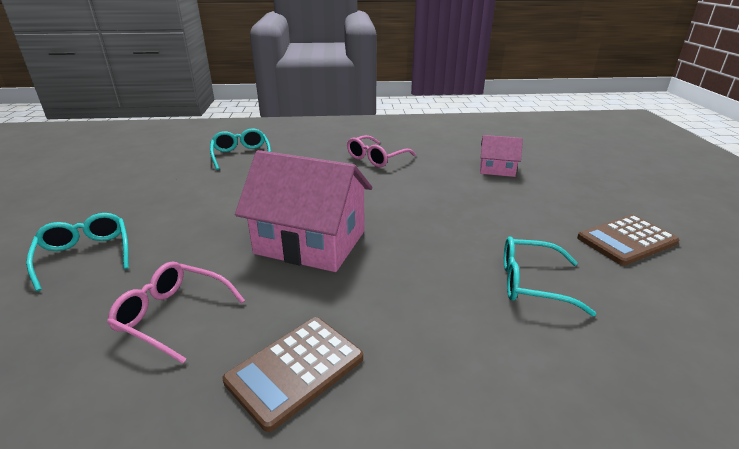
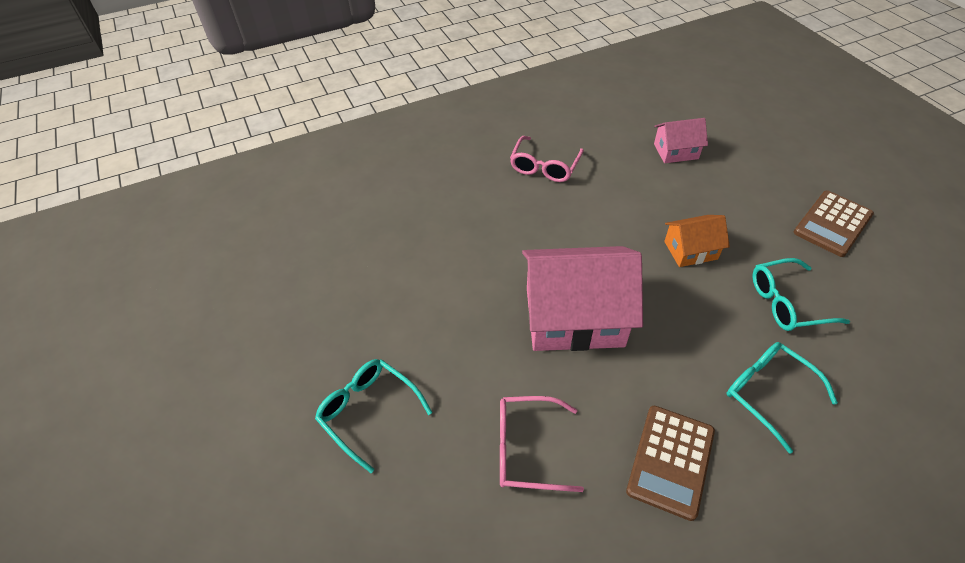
camera: 20 degrees left, 20 degrees up
turquoise glasses [210,128,271,170] -> turquoise glasses moved to [727,342,838,454]
none -> orange house [664,215,730,267]

